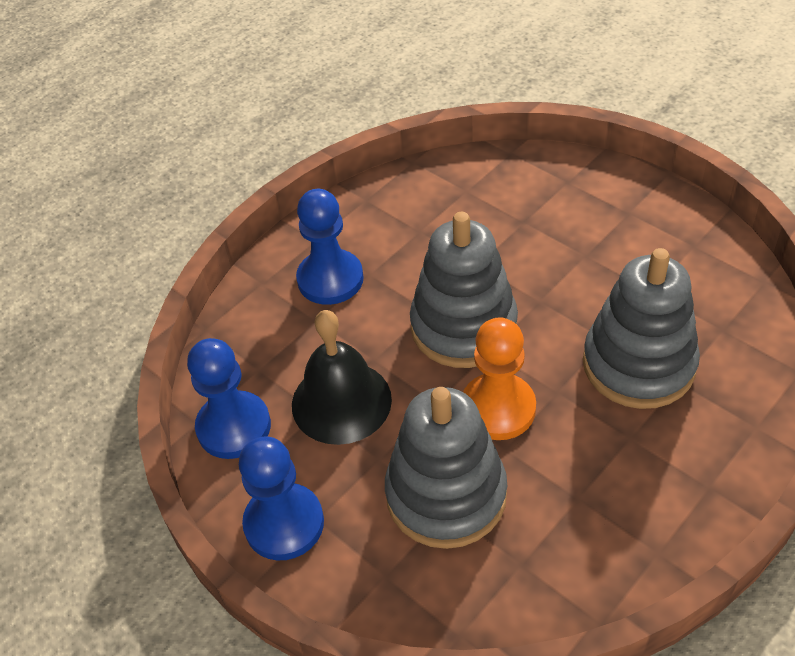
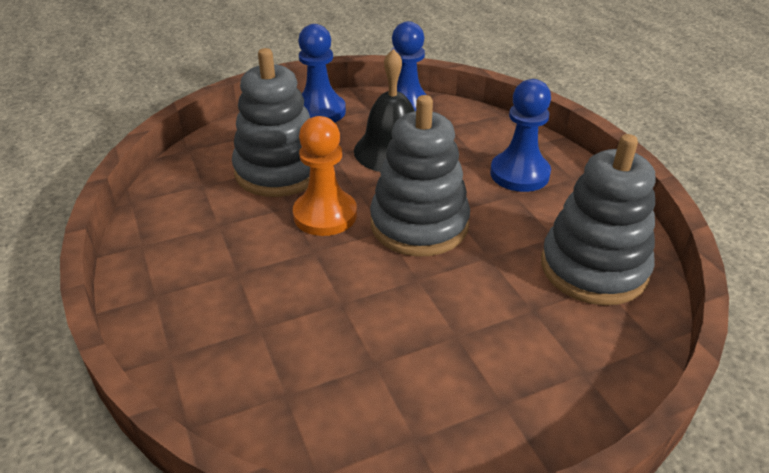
camera: 110 degrees right, 10 degrees down
grey stacking toy [583,248,700,409] -> grey stacking toy moved to [541,134,656,306]

